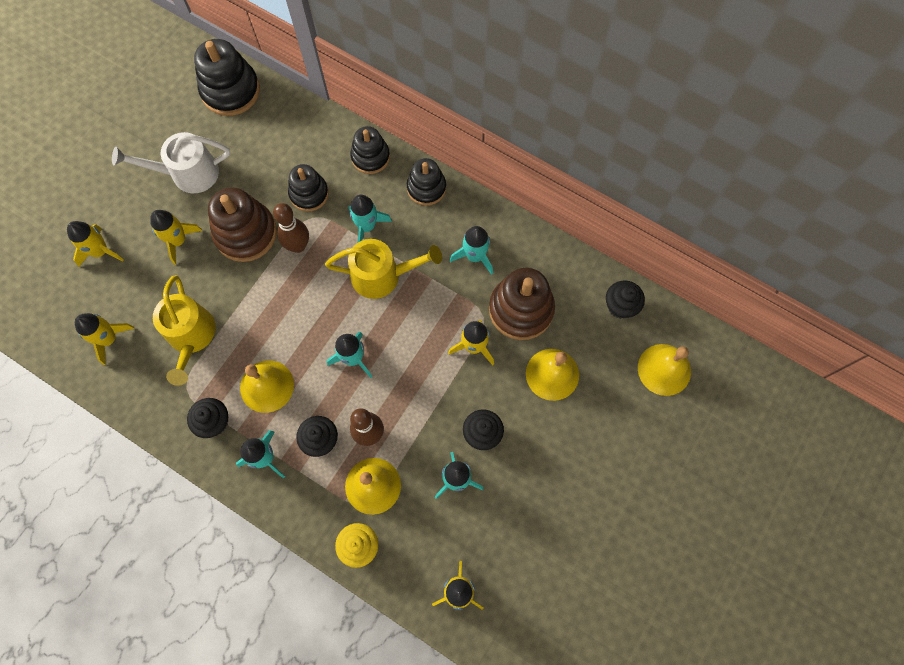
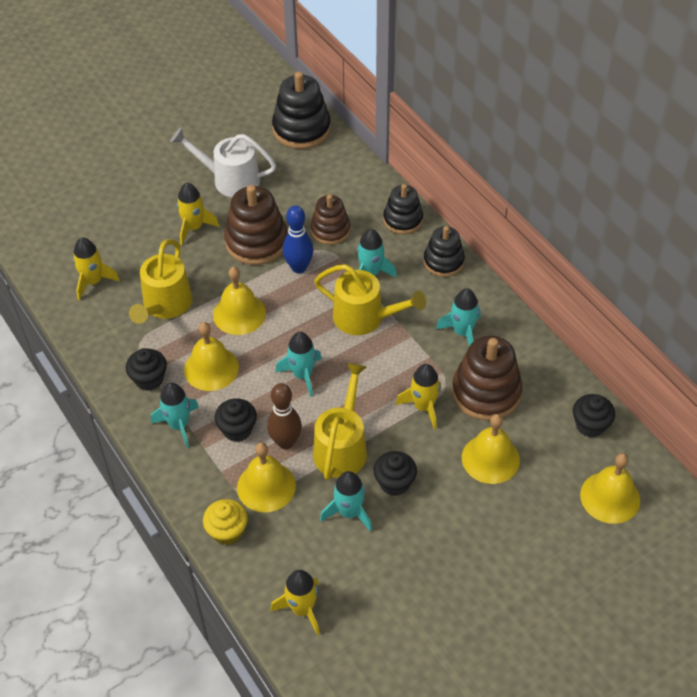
camera: 25 degrees right, 20 degrees down
yellow rocket [67,221,124,267] -> none
brown bowling pin [273,203,309,253] -> blue bowling pin [282,205,314,273]
black stacking toy [288,164,329,211] -> brown stacking toy [310,195,351,245]
none -> yellow bell [213,267,266,335]
none -> yellow watering can [313,363,367,480]

